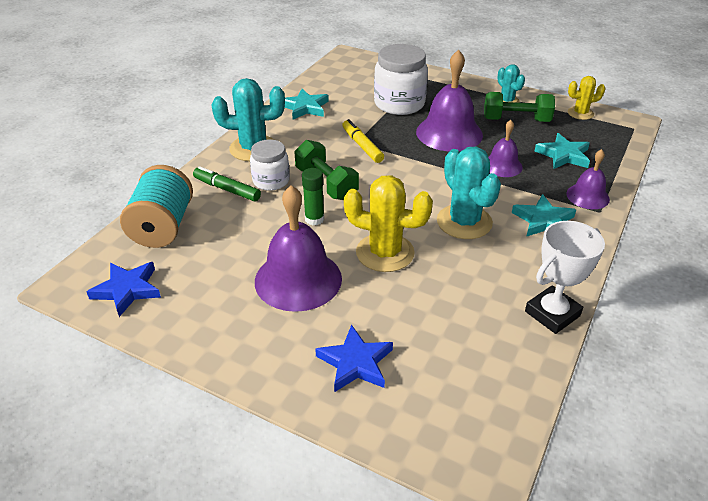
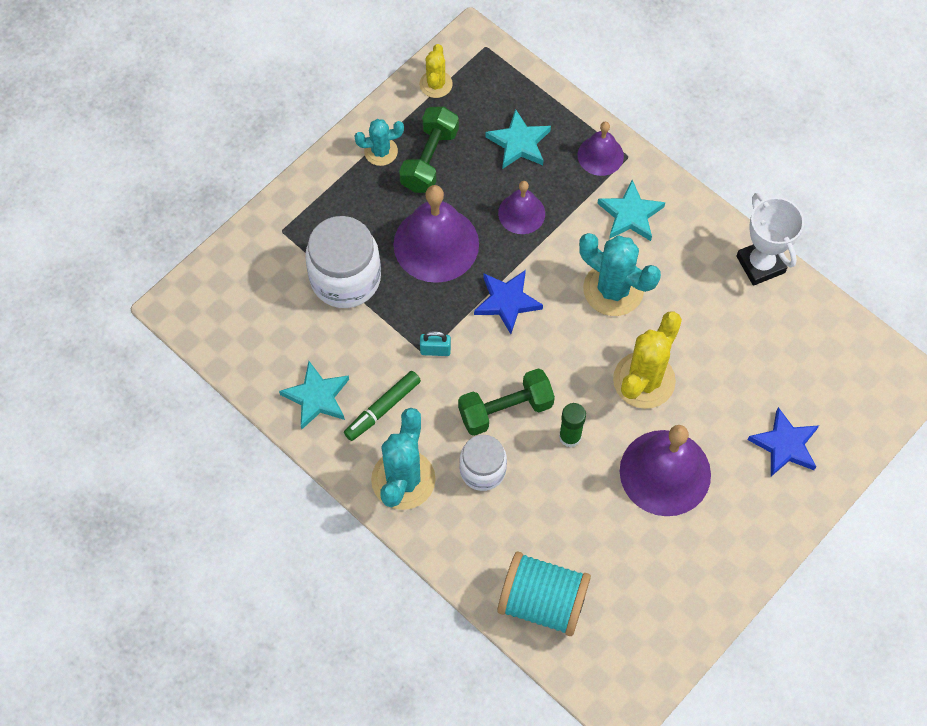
camera: 75 degrees left, 25 degrees up
blue star [86,262,161,317] -> blue star moved to [474,270,543,334]
green marker [193,166,261,201] -> green marker moved to [344,371,421,441]
yellow marker [342,119,384,163] -> turquoise padlock [420,331,451,356]
turquoise cactus [437,147,501,239] -> turquoise cactus turned 45 degrees clockwise [579,233,661,316]

